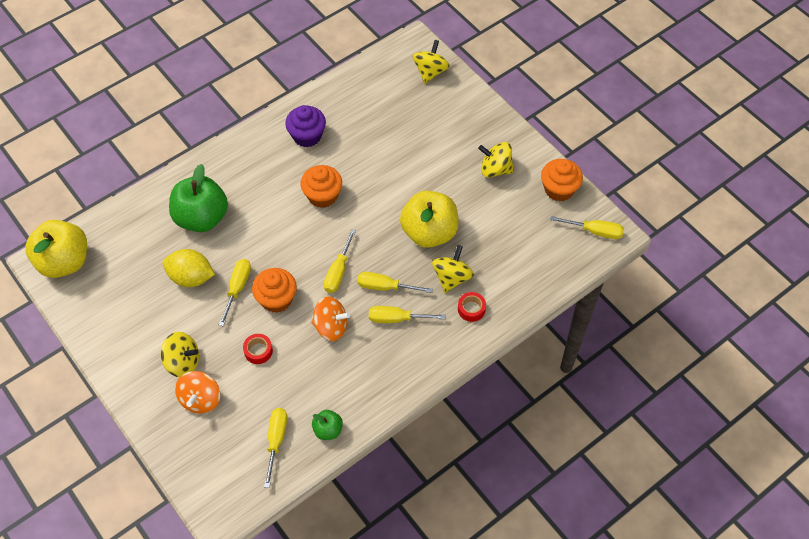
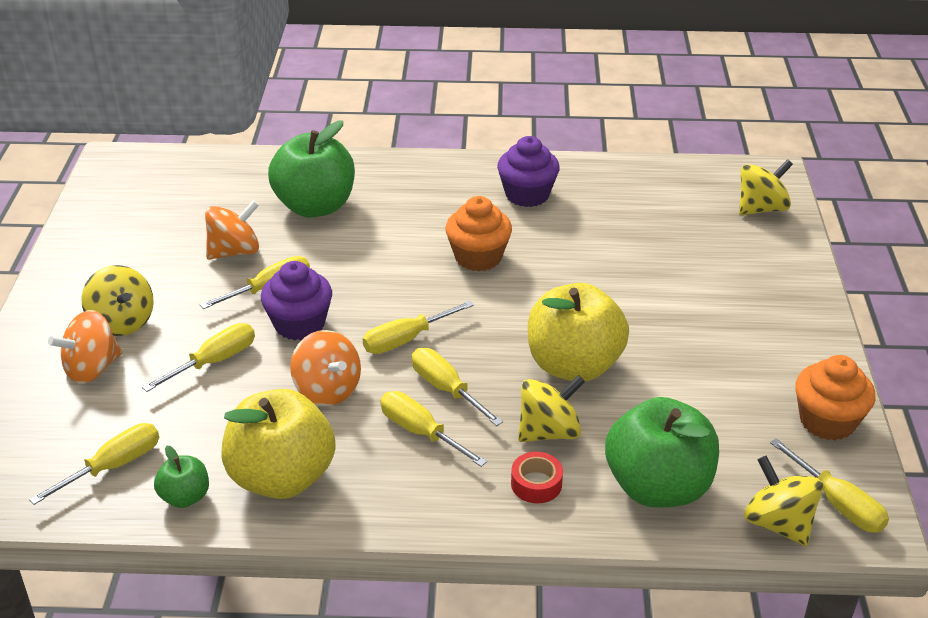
camera: 40 degrees right, 20 degrees down
yellow apple [25,220,87,278] -> yellow apple moved to [221,389,335,499]
yellow lemon [163,249,215,287] -> orange spinning top [205,200,259,260]
red tape [243,334,273,364] -> yellow screwdriver [142,323,255,392]
orange cupcake [252,268,297,313] -> purple cupcake [261,261,332,341]
yellow spinning top [478,142,514,177] -> yellow spinning top moved to [744,455,823,546]
none -> green apple [605,397,719,508]

